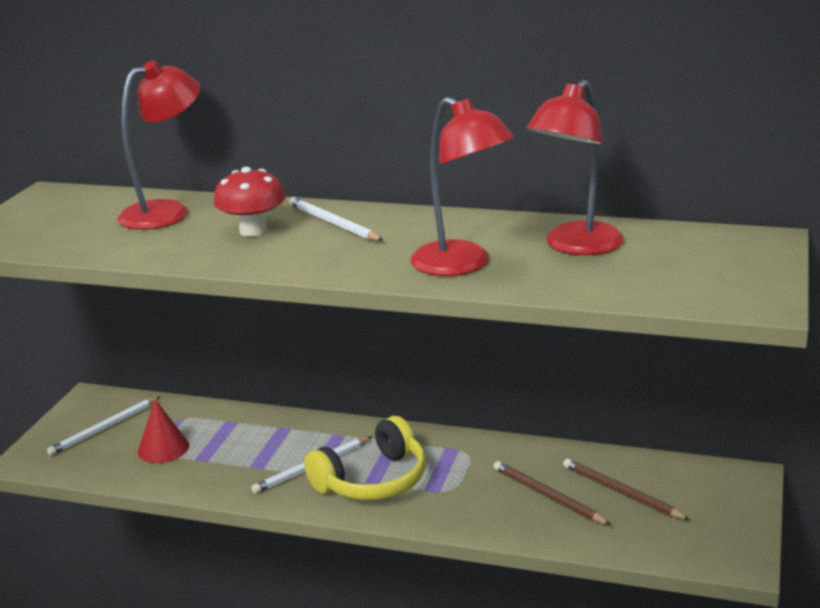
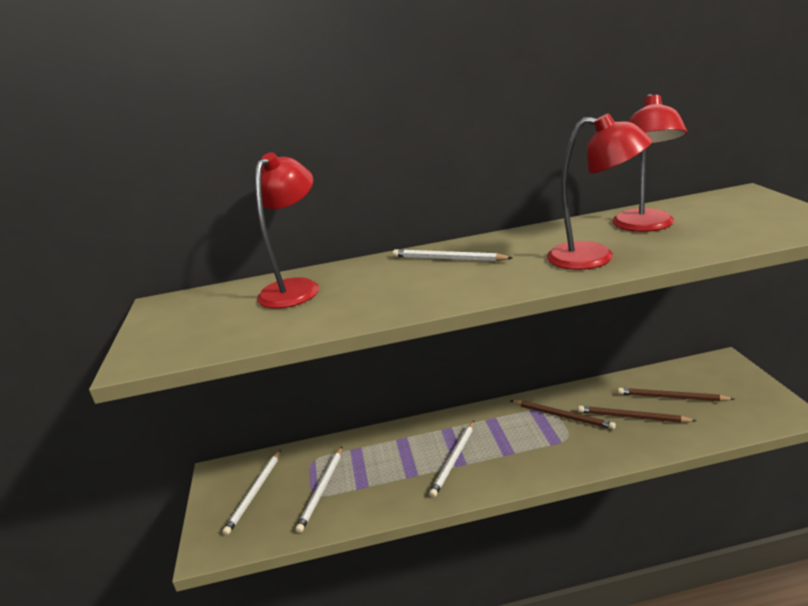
camera: 25 degrees left, 0 degrees up
red cone [138,400,189,463] -> white pencil [295,447,342,533]
red mushroom [214,167,285,237] -> none
yellow headphones [304,416,426,500] -> none
none -> brown pencil [511,400,616,430]

